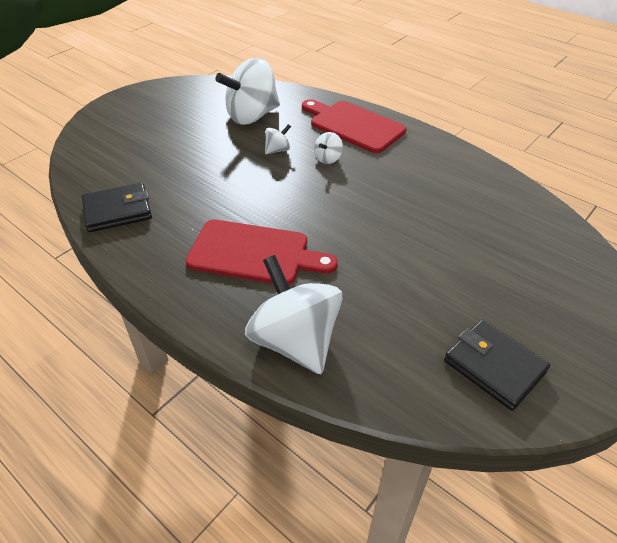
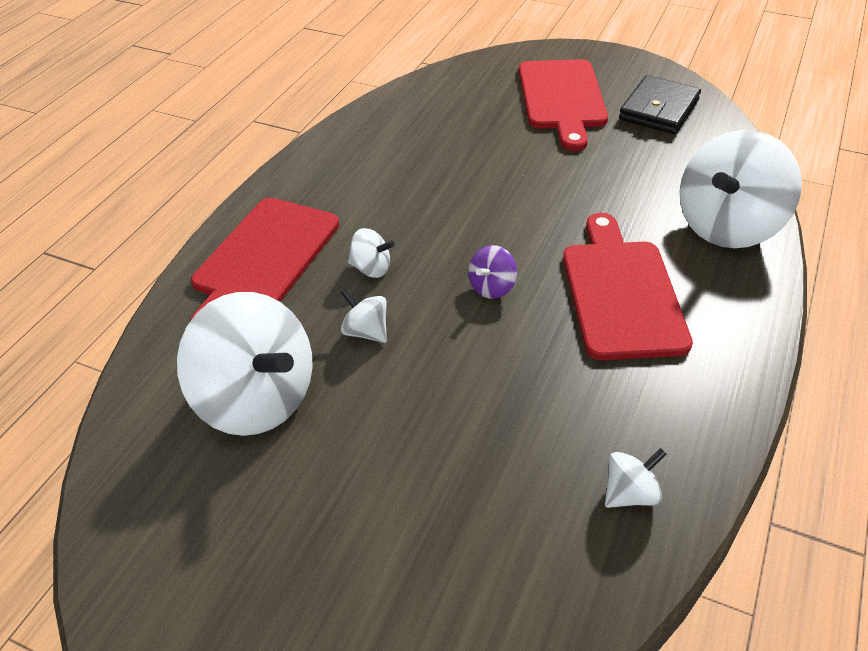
camera: 105 degrees left, 0 degrees up
black wallet [82,183,152,232] -> white spinning top [605,448,667,508]
none -> purple spinning top [468,245,517,299]
none -> red cutting board [519,59,608,151]

